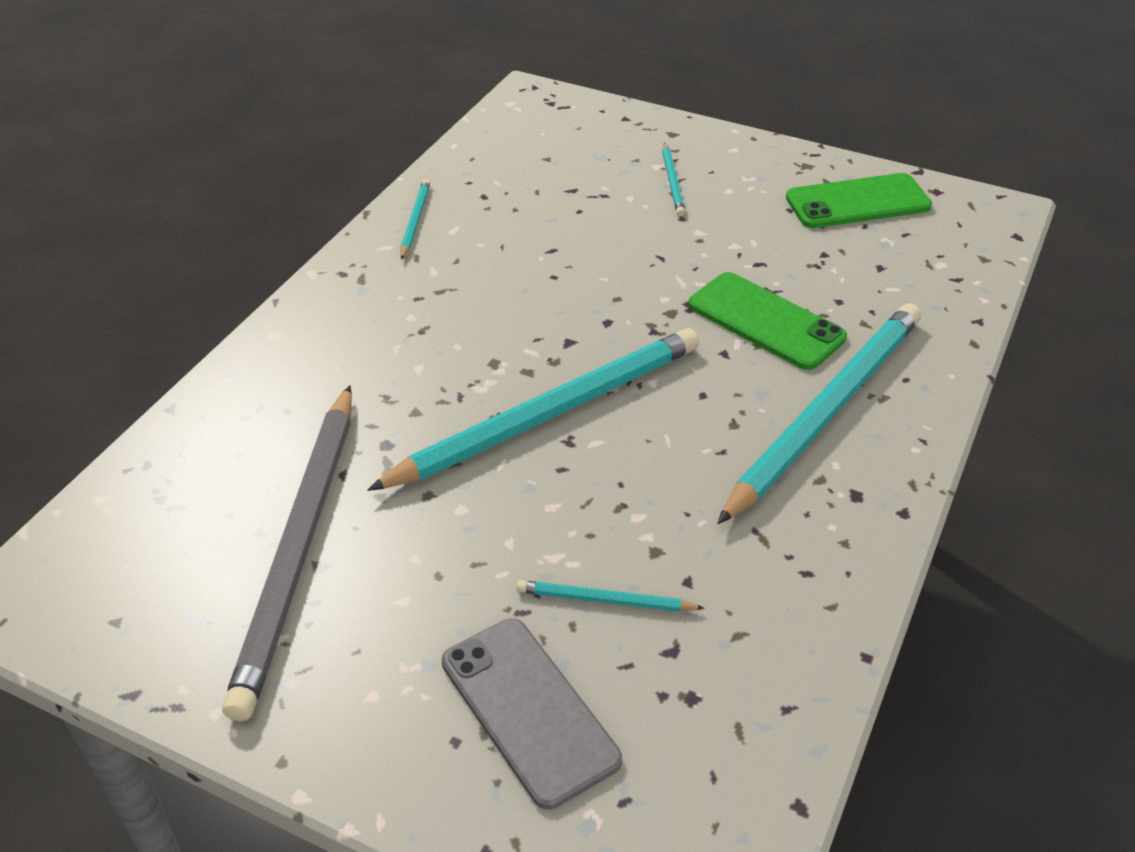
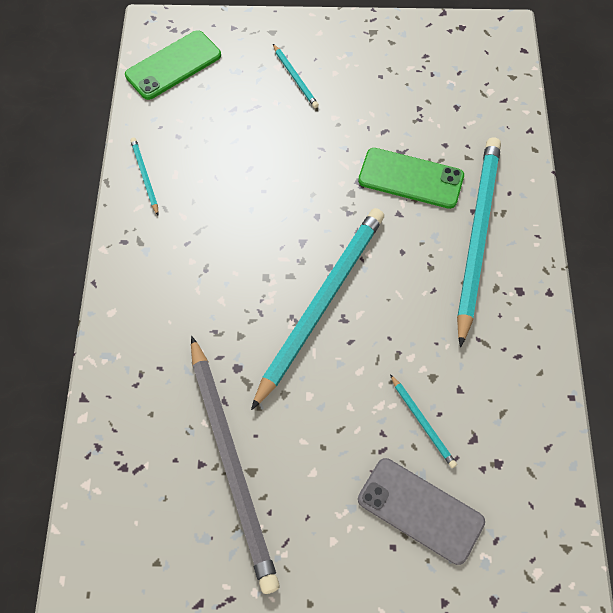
camera: 25 degrees left, 20 degrees up
turquoise pencil [516,580,705,612] -> turquoise pencil turned 105 degrees counterclockwise [390,374,457,468]
green phone [786,173,932,228] -> green phone moved to [125,30,221,100]

